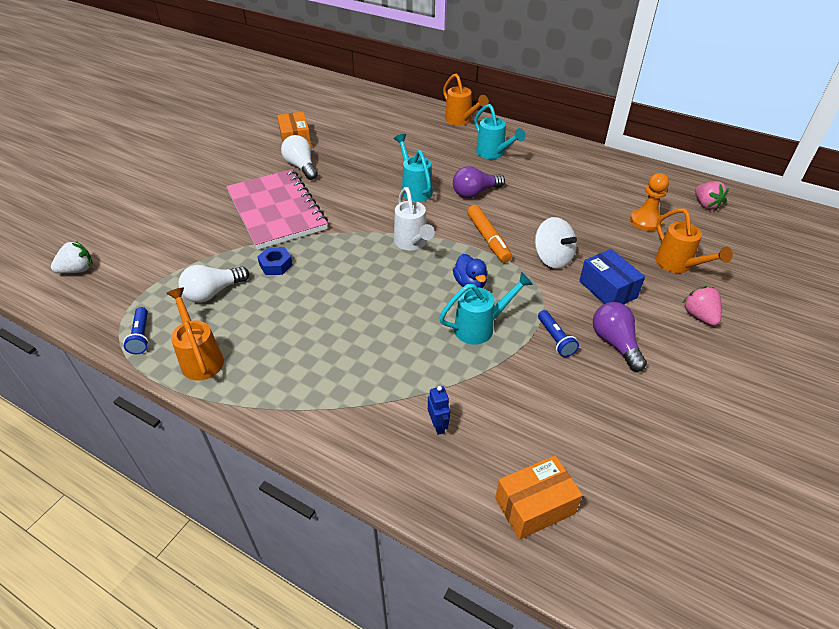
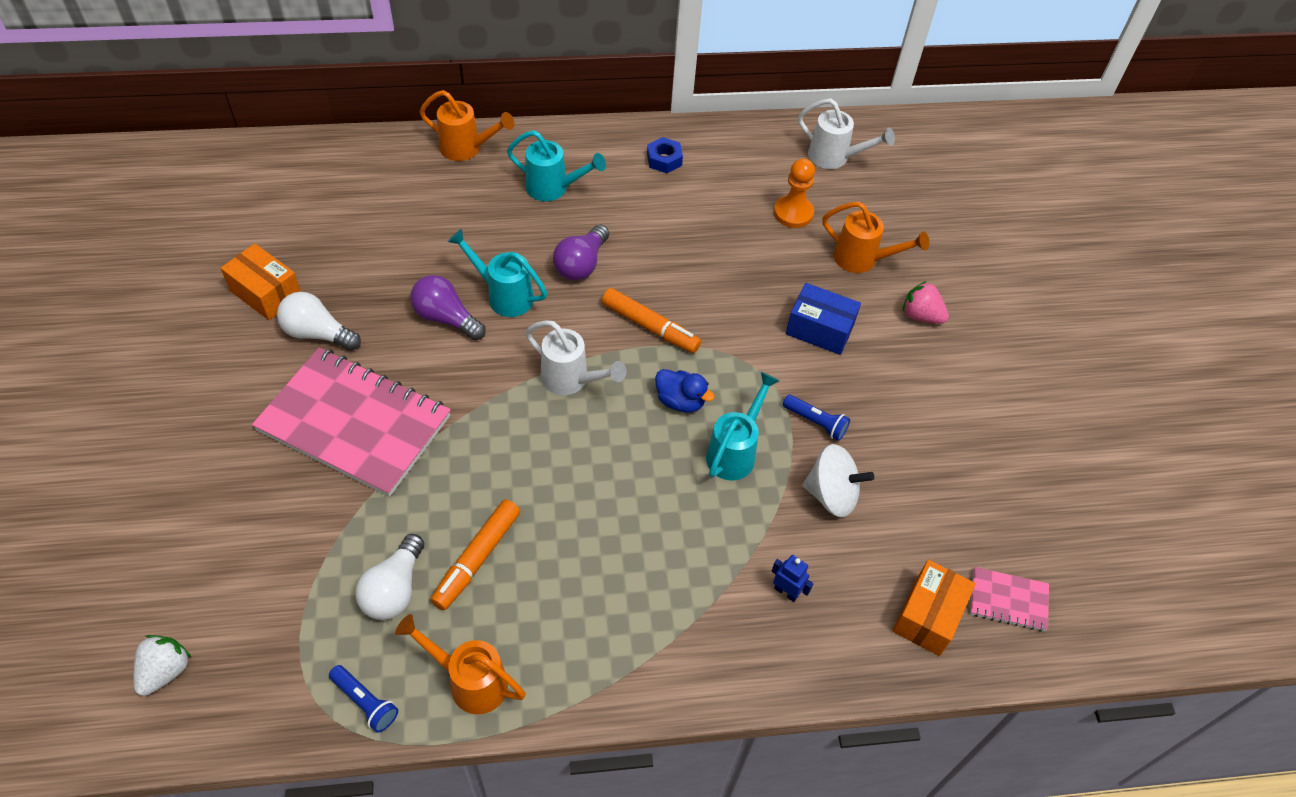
camera: 40 degrees left, 10 degrees up
blue nut [257,247,293,275] -> blue nut moved to [647,137,683,173]
white spinning top [535,217,577,269] -> white spinning top moved to [802,444,874,517]
purple light bulb [593,302,647,372] -> purple light bulb moved to [410,275,486,341]
pink strawberry [695,181,729,210] -> white watering can [798,99,895,169]
none -> orange marker [430,499,520,610]
none -> pink notebook [970,567,1049,632]

